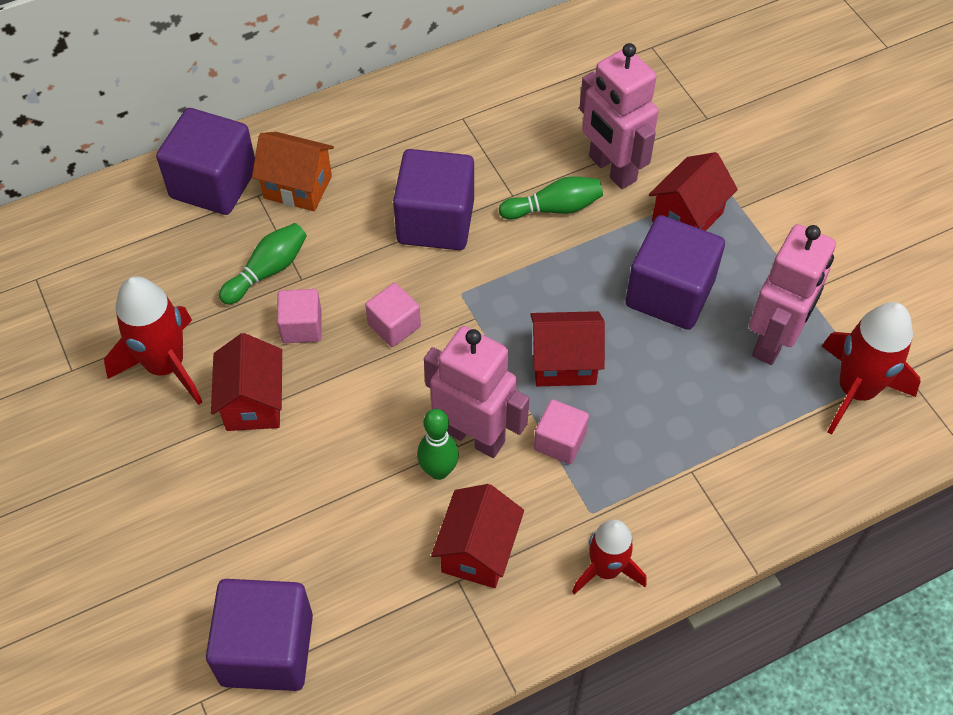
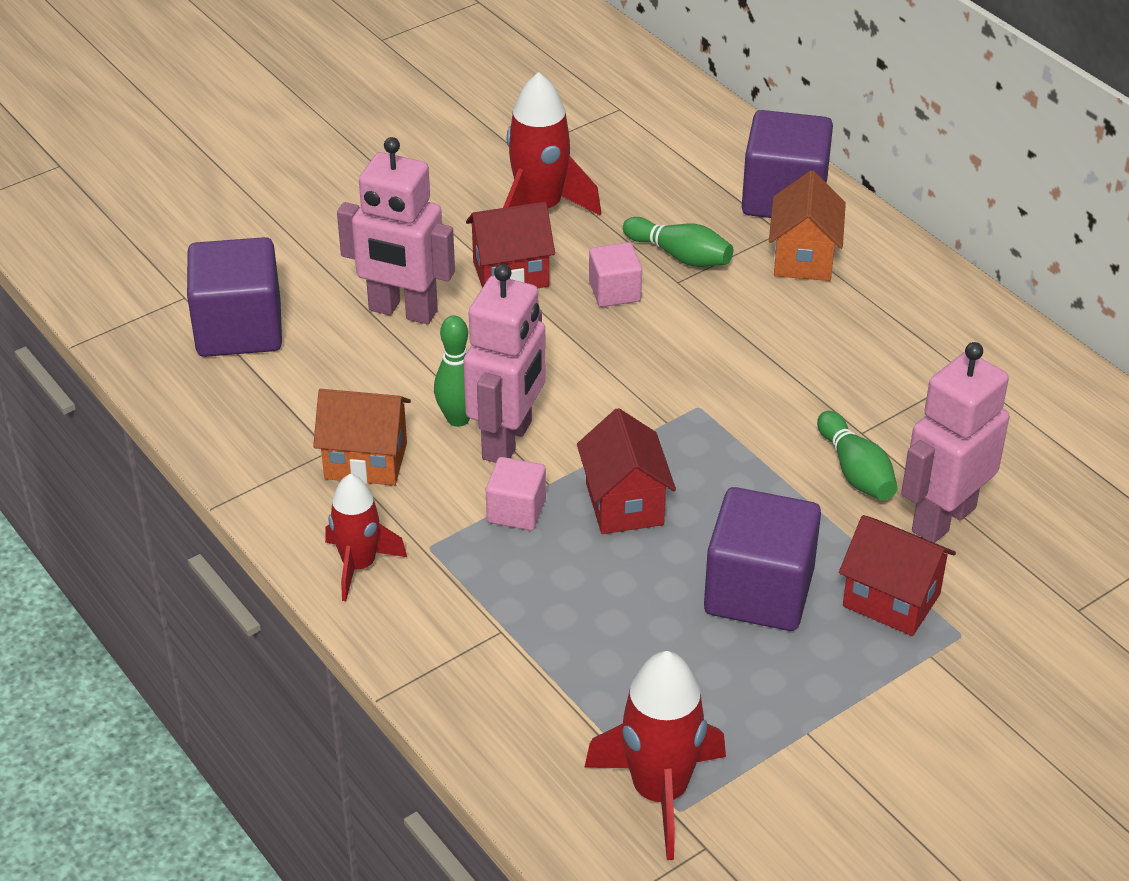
camera: 80 degrees right, 15 degrees down
pink cube [365,283,421,347] -> none
purple cube [393,149,474,250] -> none
red house [431,484,524,588] -> orange house [313,389,411,486]
pink robot [749,224,836,365] -> pink robot moved to [337,137,455,324]

